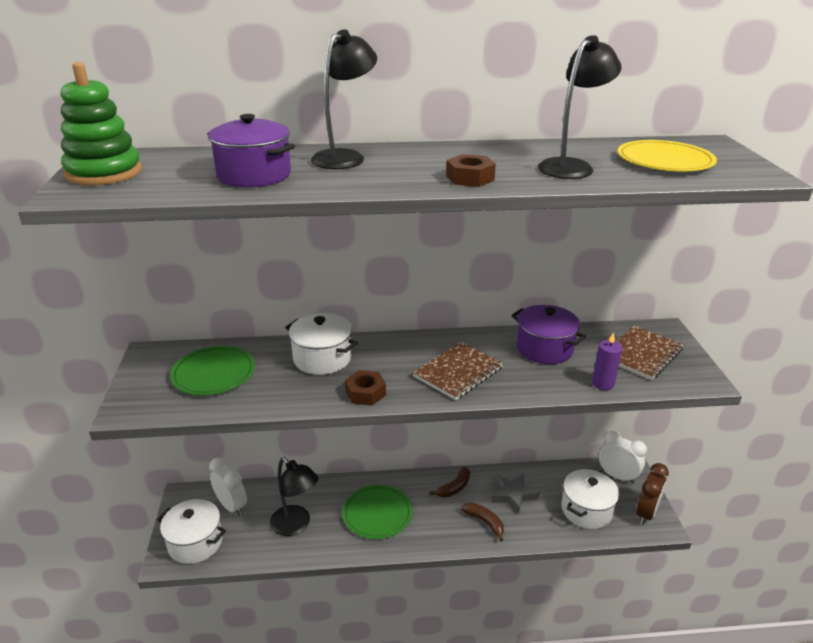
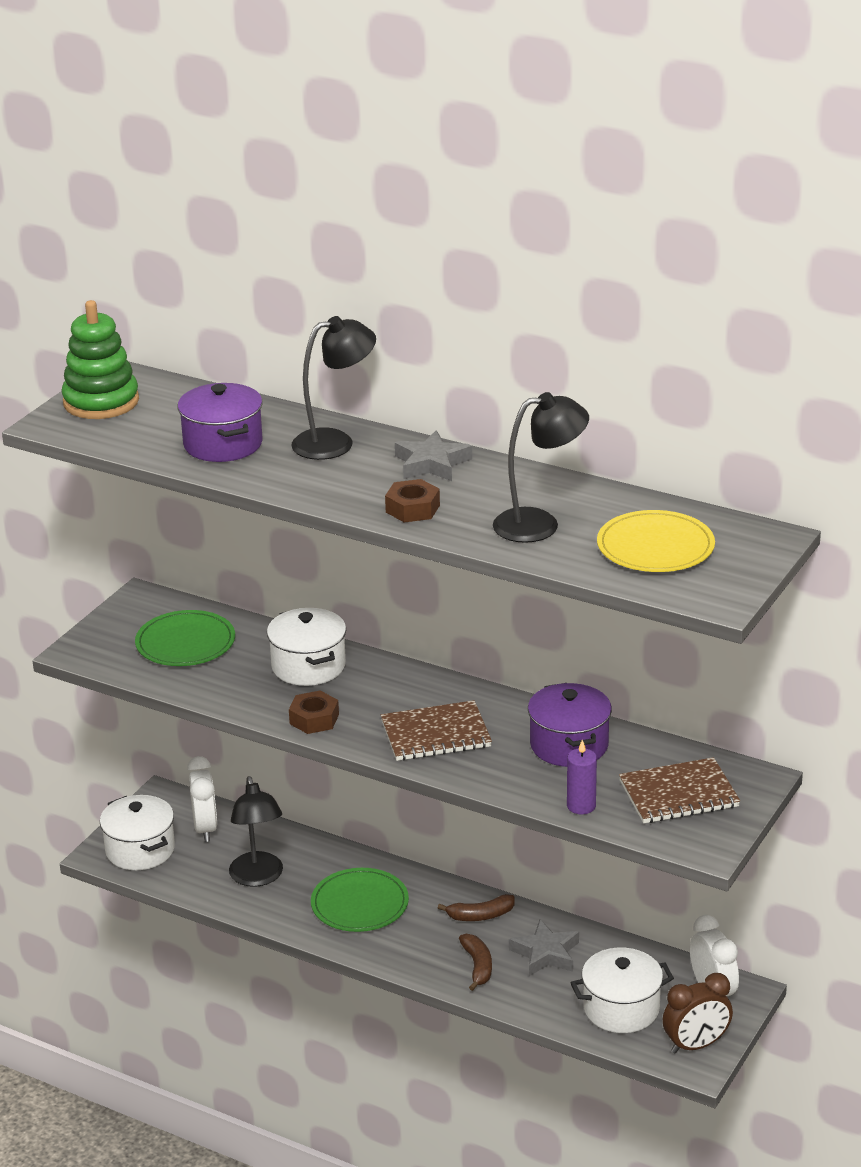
camera: 35 degrees right, 0 degrees up
none -> grey star [395,430,472,481]

